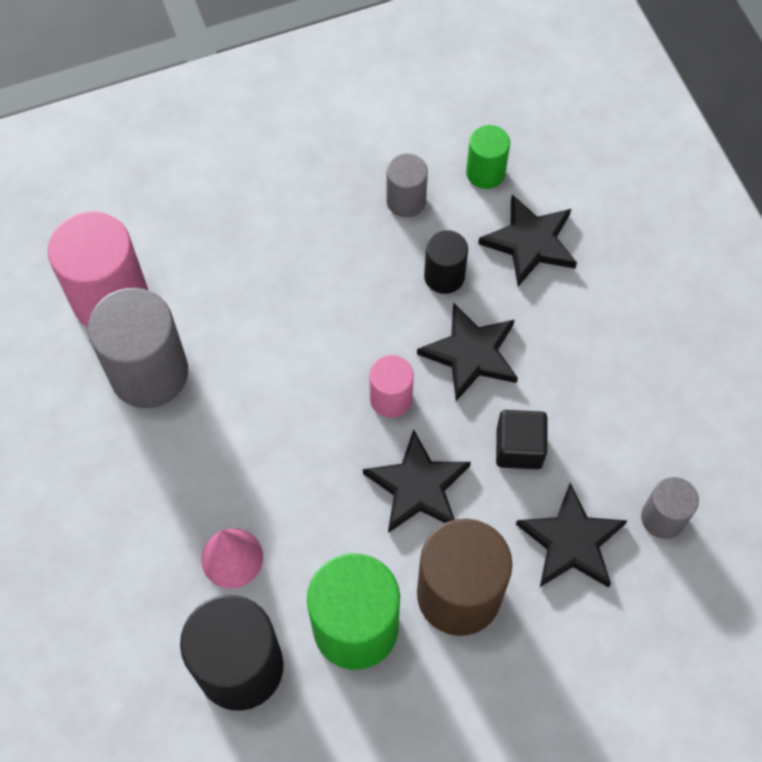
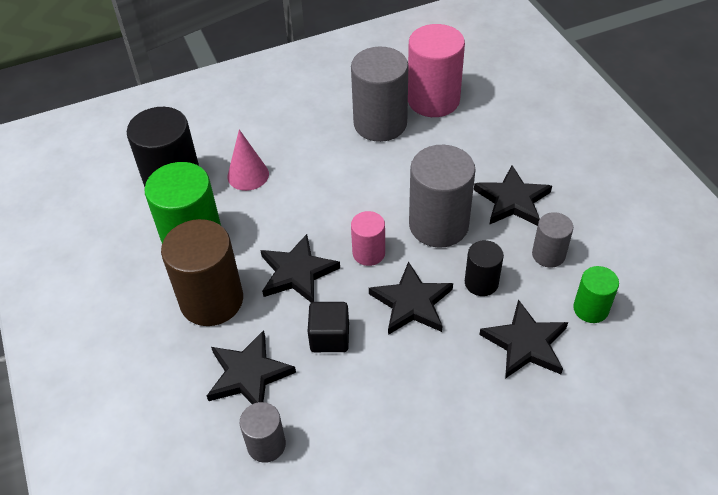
camera: 90 degrees right, 15 degrees down
none -> grey cylinder [409,145,476,248]
none -> black star [474,165,552,226]

